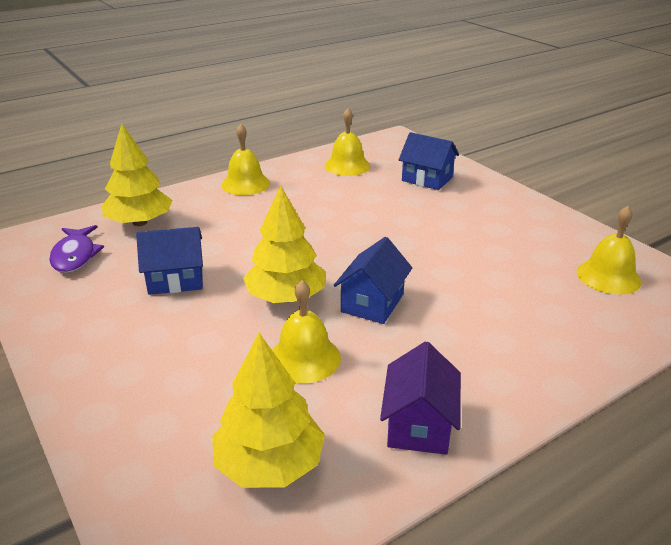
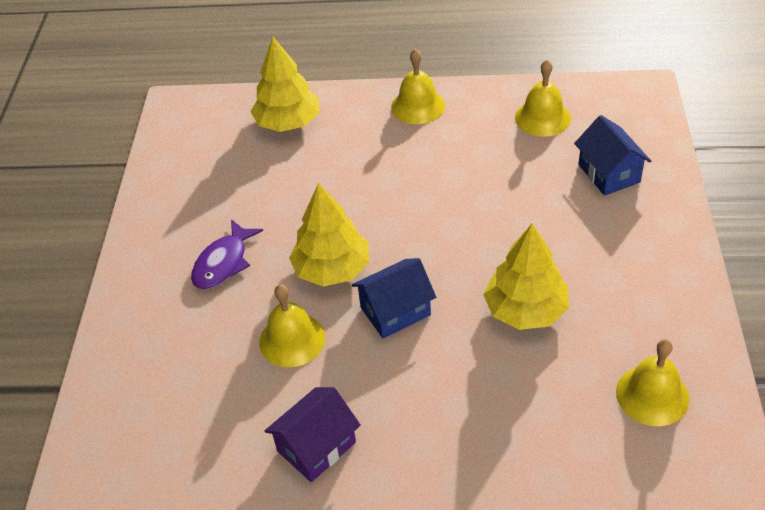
camera: 40 degrees right, 15 degrees up
purple fish [49,225,104,273] -> purple fish moved to [191,219,263,289]
blue house [136,227,203,295] -> none
yellow tree [212,333,325,488] -> yellow tree moved to [483,224,569,330]

